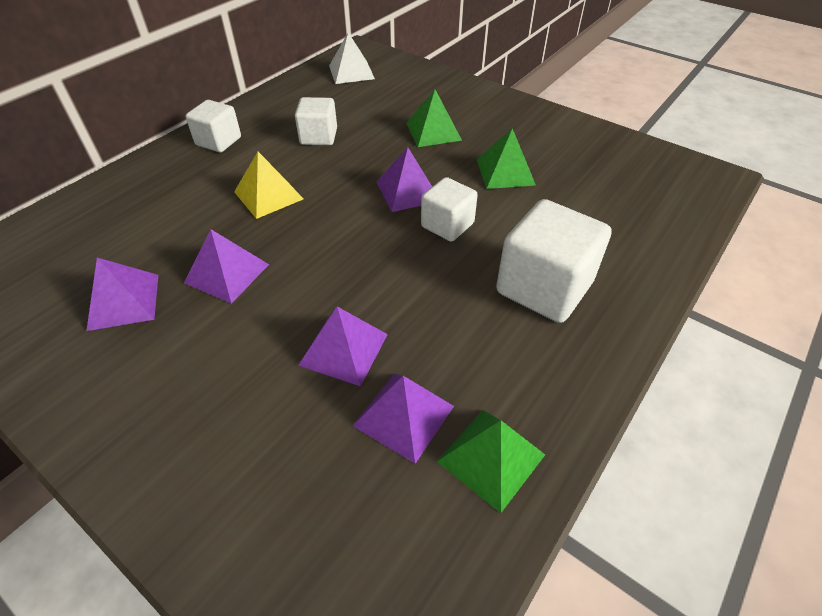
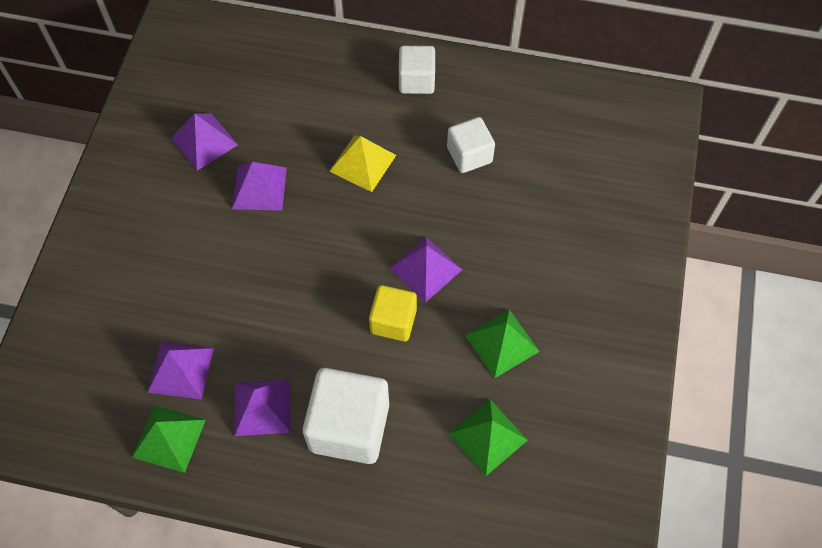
camera: 65 degrees right, 15 degrees up
purple pyramid [298,307,388,387] -> purple pyramid moved to [234,379,291,436]
white pyramid [329,32,375,84] -> none
green pyramid [406,89,462,147] -> green pyramid moved to [448,399,528,476]
white cube [421,177,478,242] -> yellow cube [369,285,417,341]

